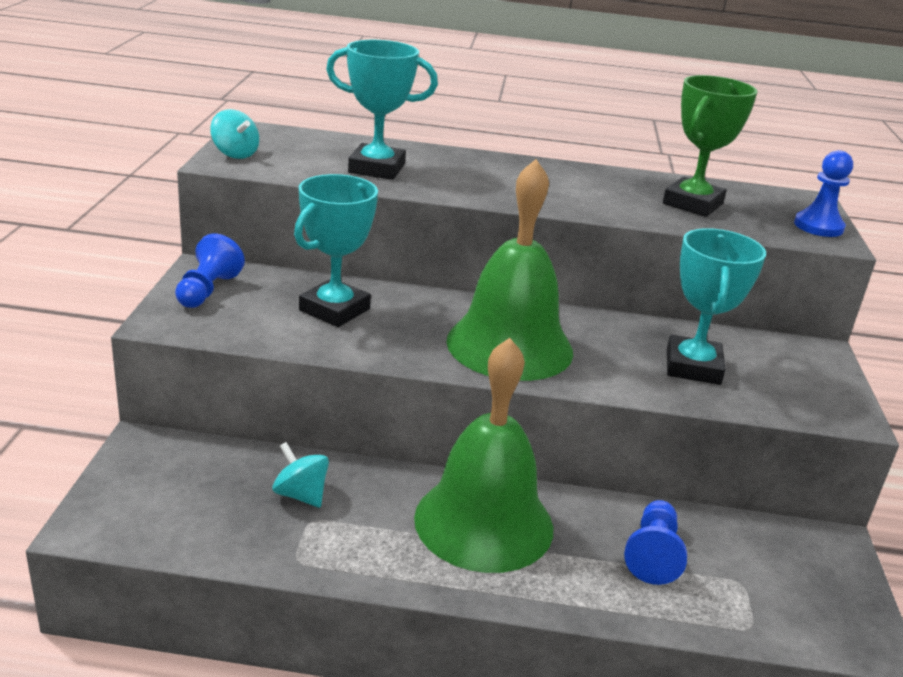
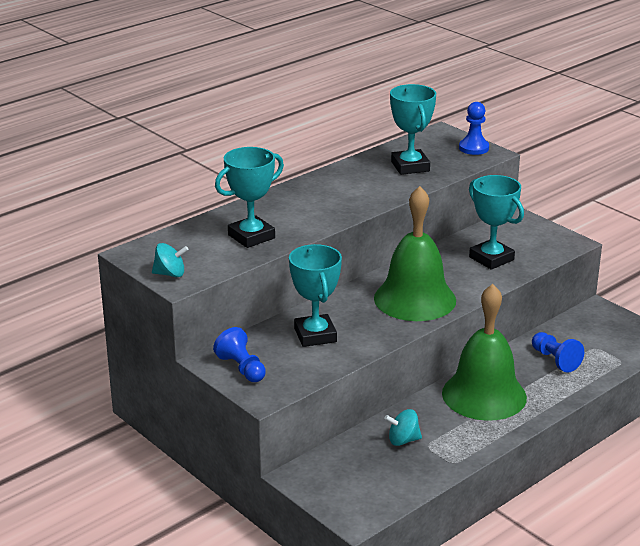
camera: 45 degrees left, 0 degrees up
green trophy [663,75,757,217] -> turquoise trophy [390,84,436,175]

